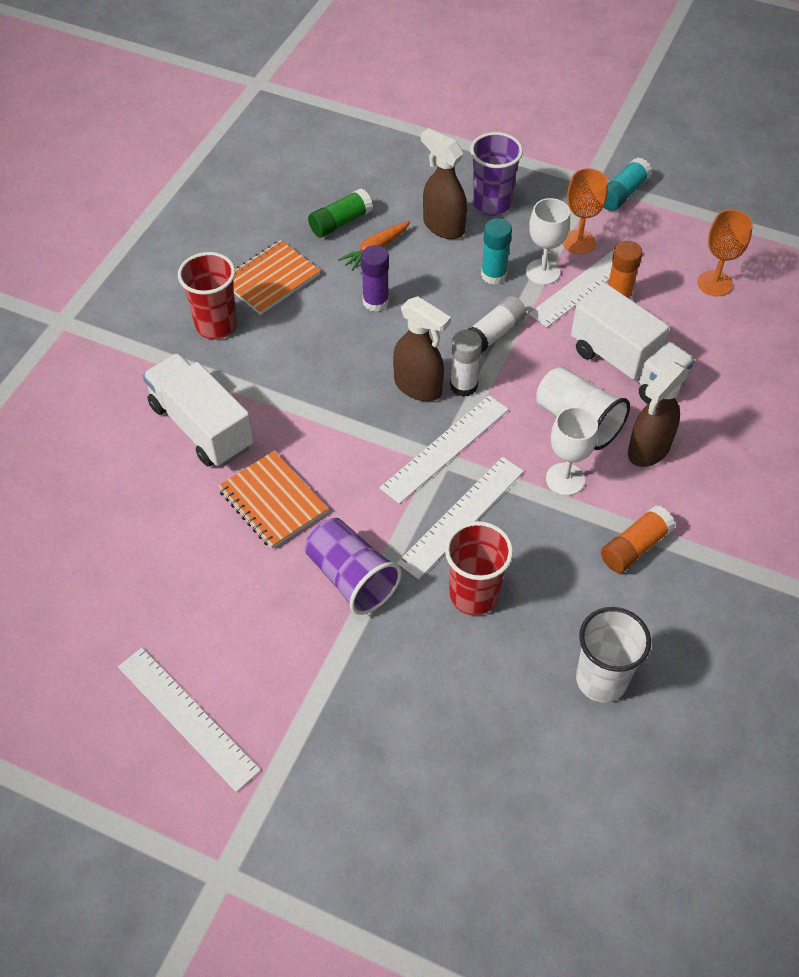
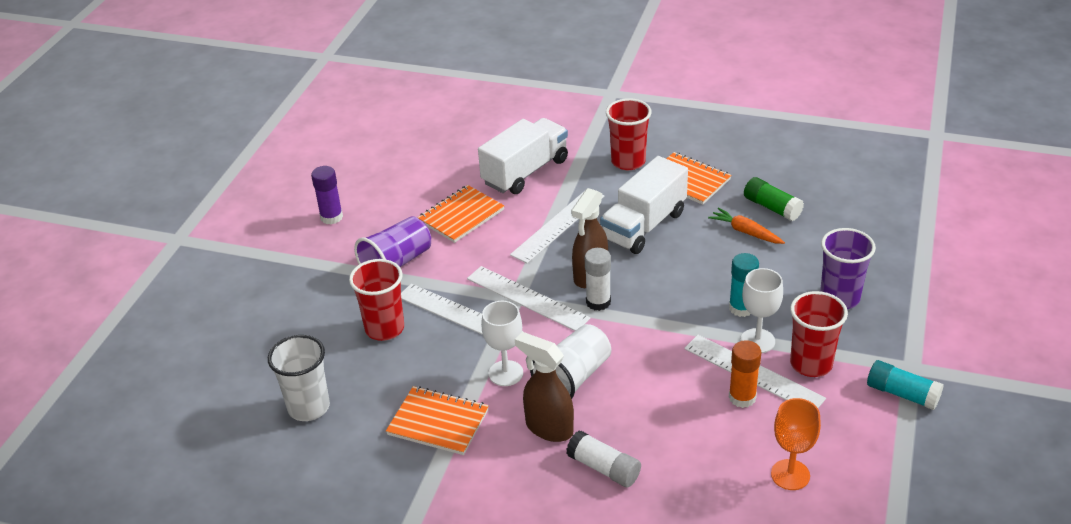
camera: 85 degrees right, 15 degrees down
white ruler [118,648,261,792] -> white ruler moved to [510,192,605,263]
purple glue stick [361,245,389,312] -> purple glue stick moved to [311,166,343,224]
brown spray bottle [421,128,467,239] -> none
white glue stick [467,296,527,354] -> white glue stick moved to [566,430,641,487]
orange goblet [562,168,608,254] -> red cup [790,291,848,377]
white truck [571,283,695,404] -> white truck moved to [600,156,688,254]
orange glue stick [601,505,676,573] -> orange notebook [386,386,489,455]

